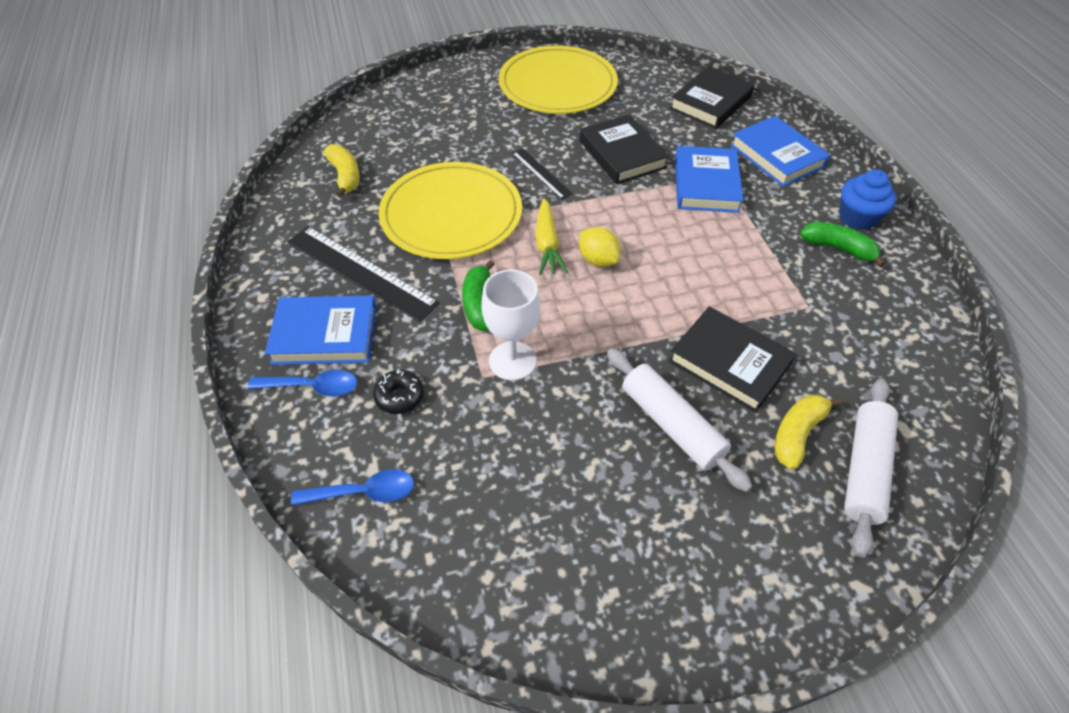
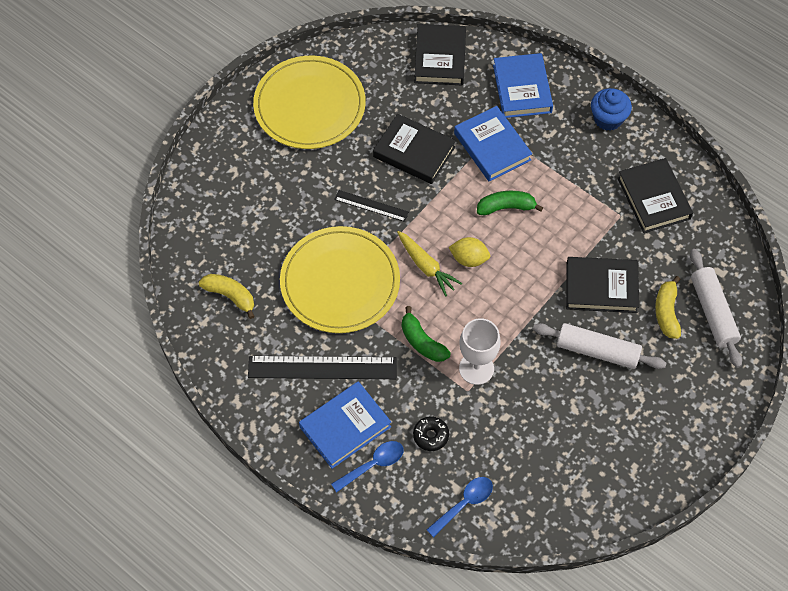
camera: 35 degrees left, 10 degrees up
blue book [730,116,830,187] -> blue book turned 60 degrees clockwise [493,53,553,118]
green banana [800,222,886,267] -> green banana moved to [477,191,543,215]
none -> black book [617,158,693,233]

